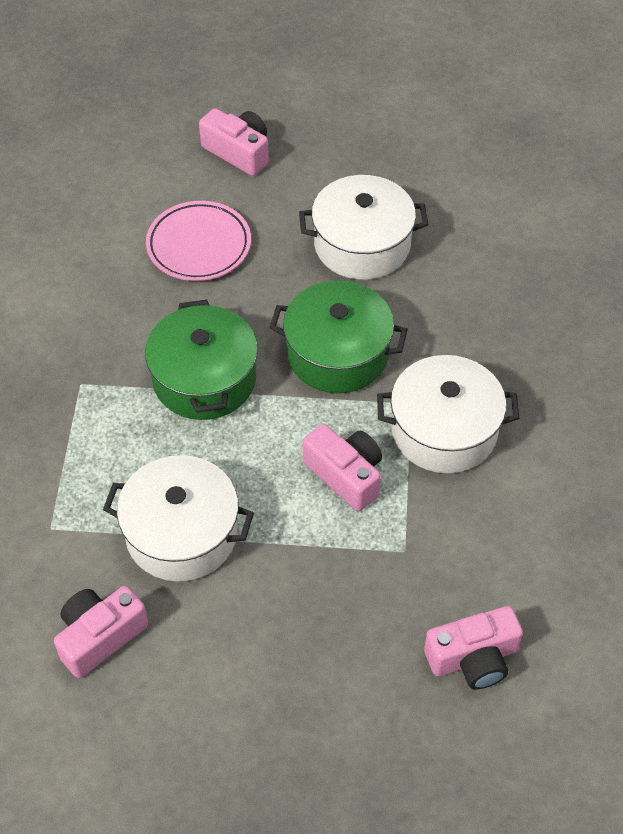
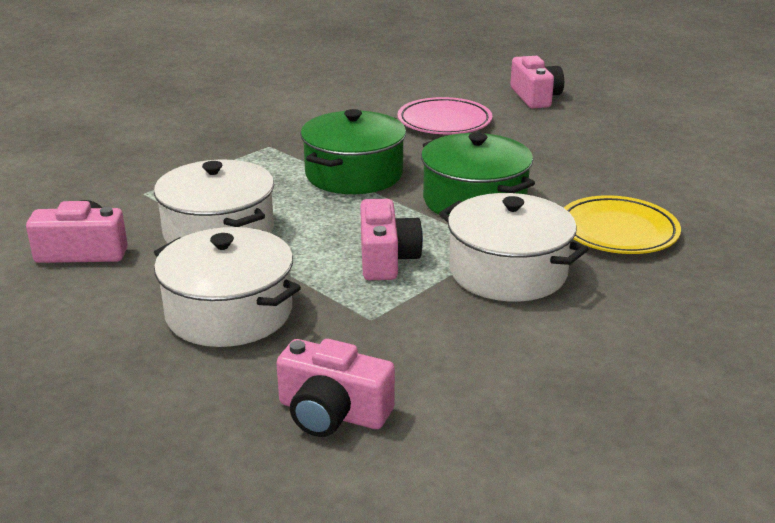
camera: 40 degrees right, 25 degrees down
white pot [299,175,428,280] -> white pot moved to [154,227,301,347]
none -> yellow plate [564,195,681,254]

